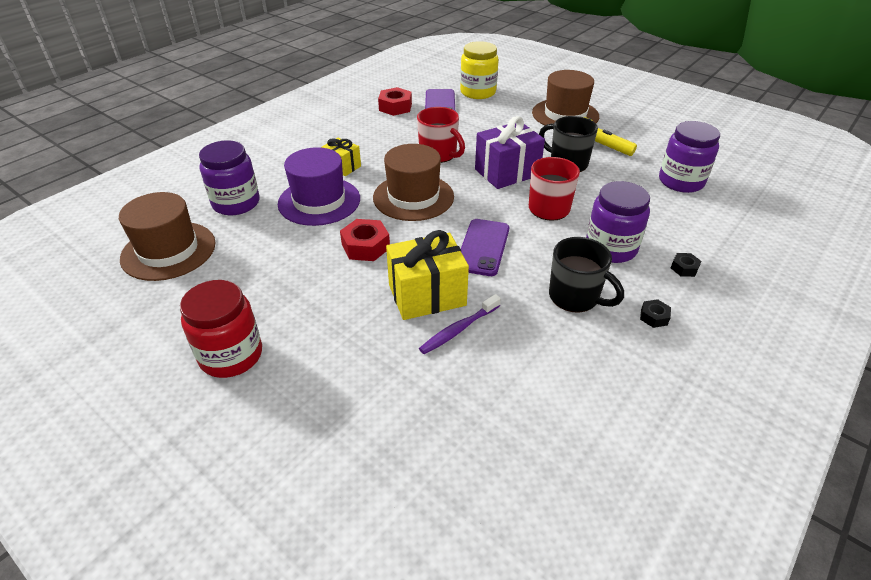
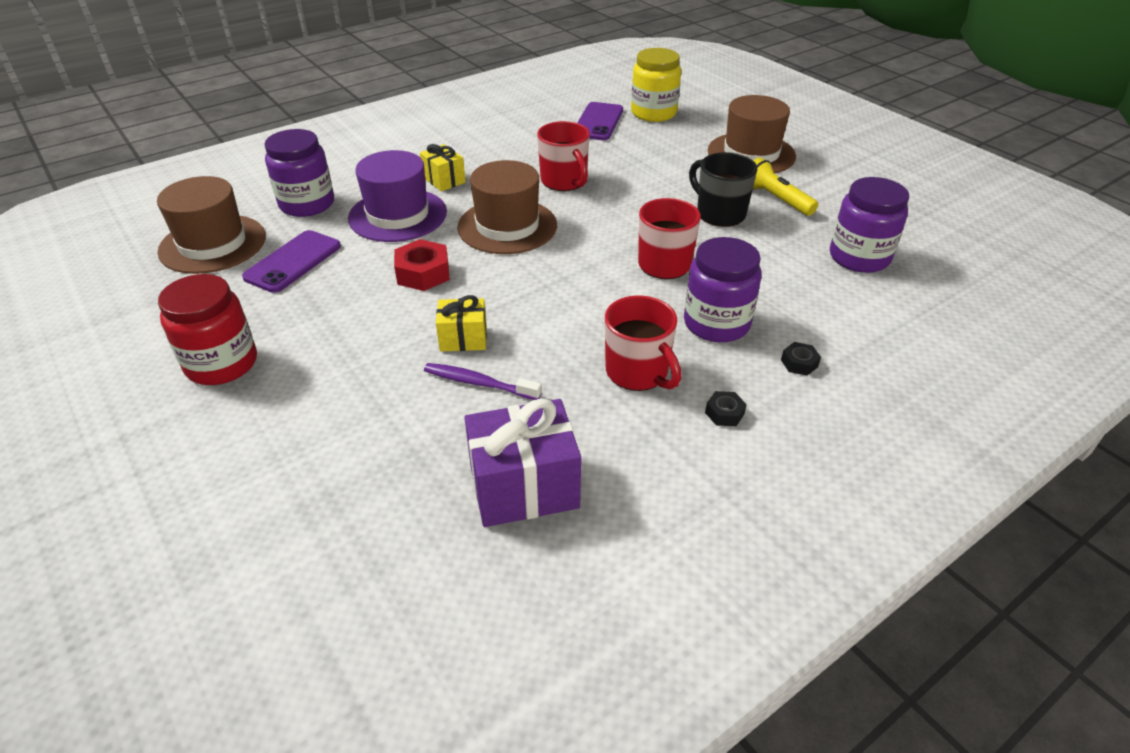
camera: 15 degrees right, 0 degrees up
red nut [378,87,412,116] -> none
yellow gift [386,230,469,320] -> yellow gift [436,295,487,351], size x0.57
purple toothbrush [419,294,501,354] -> purple toothbrush turned 45 degrees clockwise [424,363,542,400]
purple phone [461,219,509,276] -> purple phone moved to [242,230,341,293]
purple gift [475,116,545,189] -> purple gift moved to [464,398,581,527]
black mug [549,237,624,313] -> red mug [605,295,682,391]

